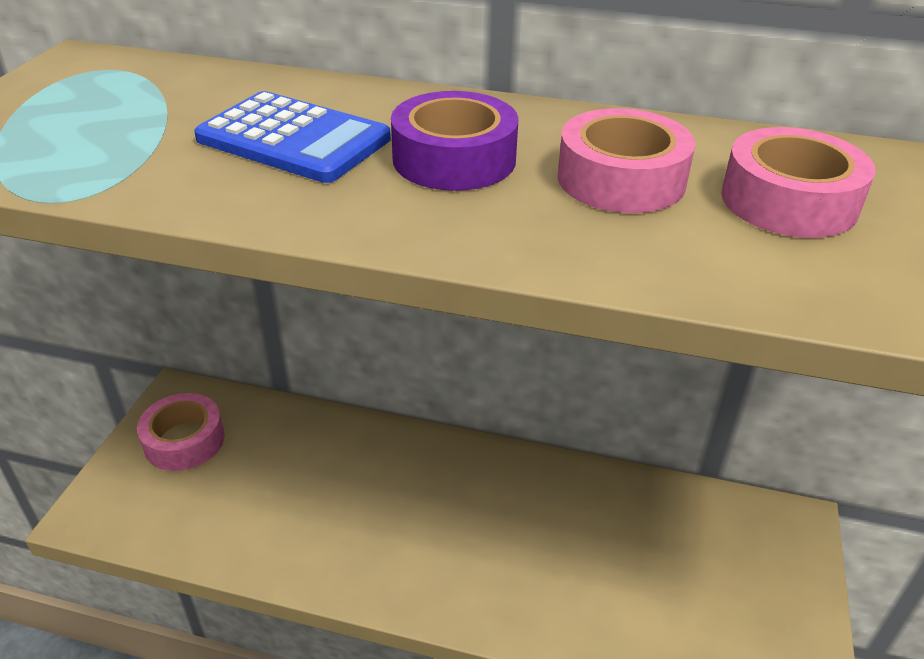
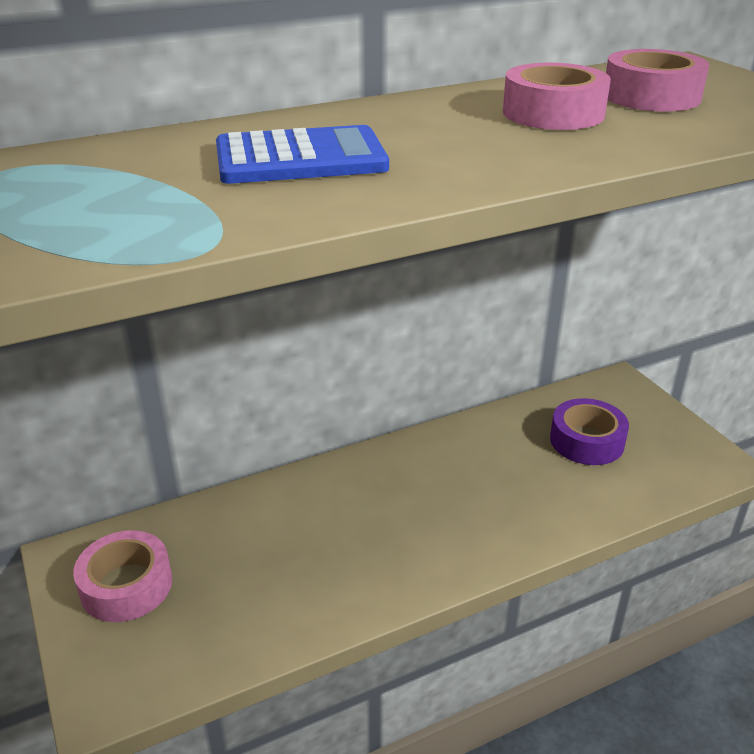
camera: 40 degrees left, 5 degrees down
purple tape [391,91,519,191] -> purple tape moved to [550,398,629,465]

